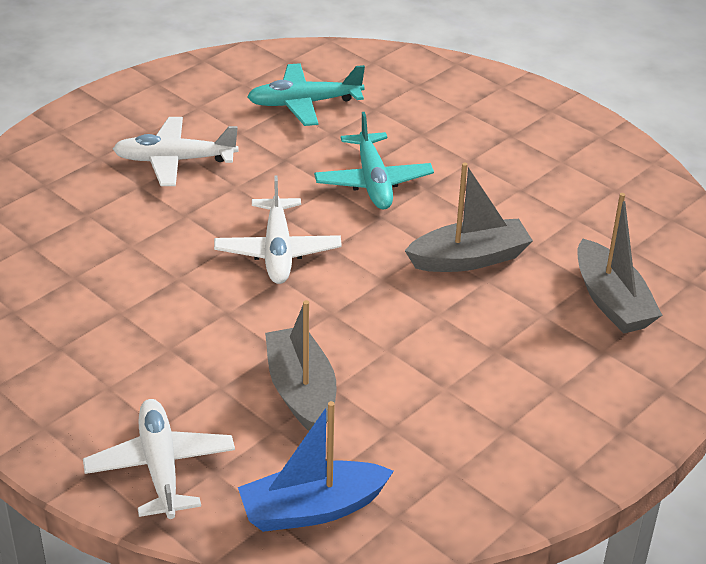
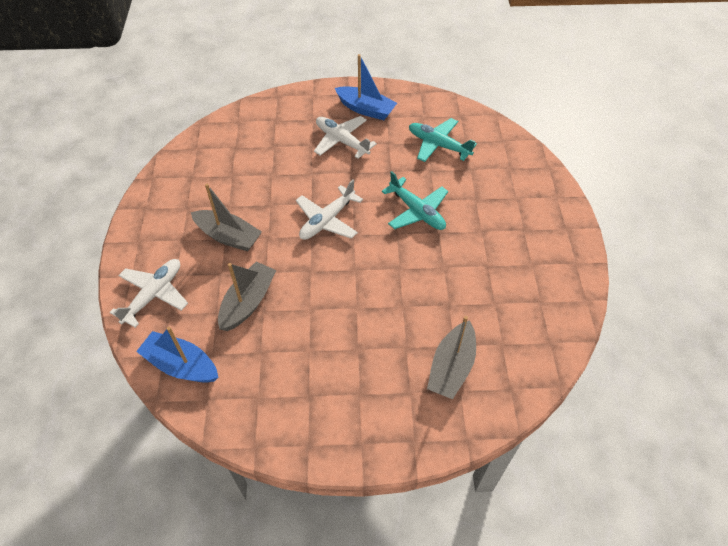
camera: 45 degrees right, 15 degrees up
turquoise plane [314,112,434,209] -> turquoise plane turned 75 degrees counterclockwise [382,171,448,230]
grey boat [405,162,533,272] -> grey boat moved to [191,184,262,251]
none -> blue boat [335,54,397,120]

